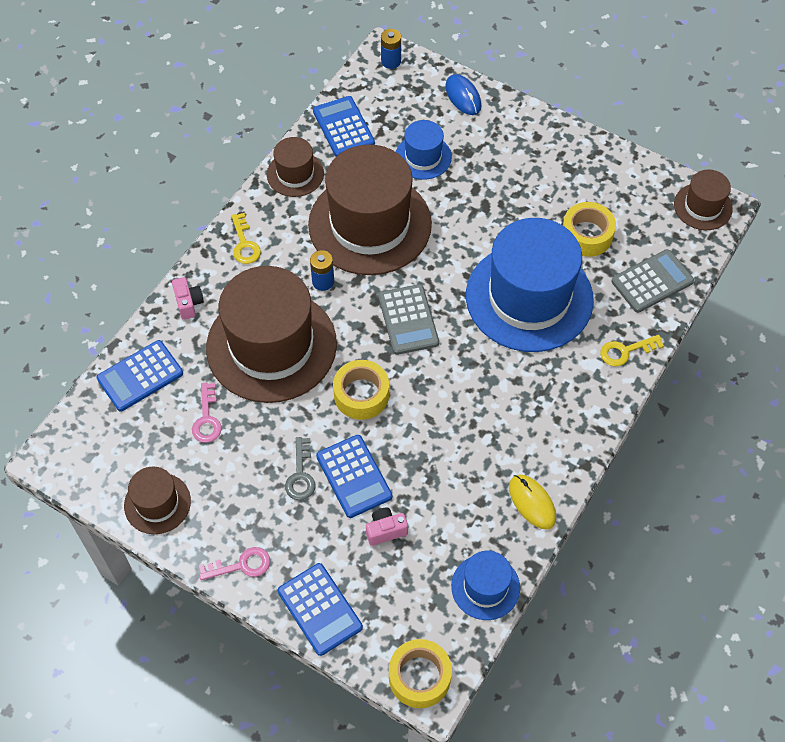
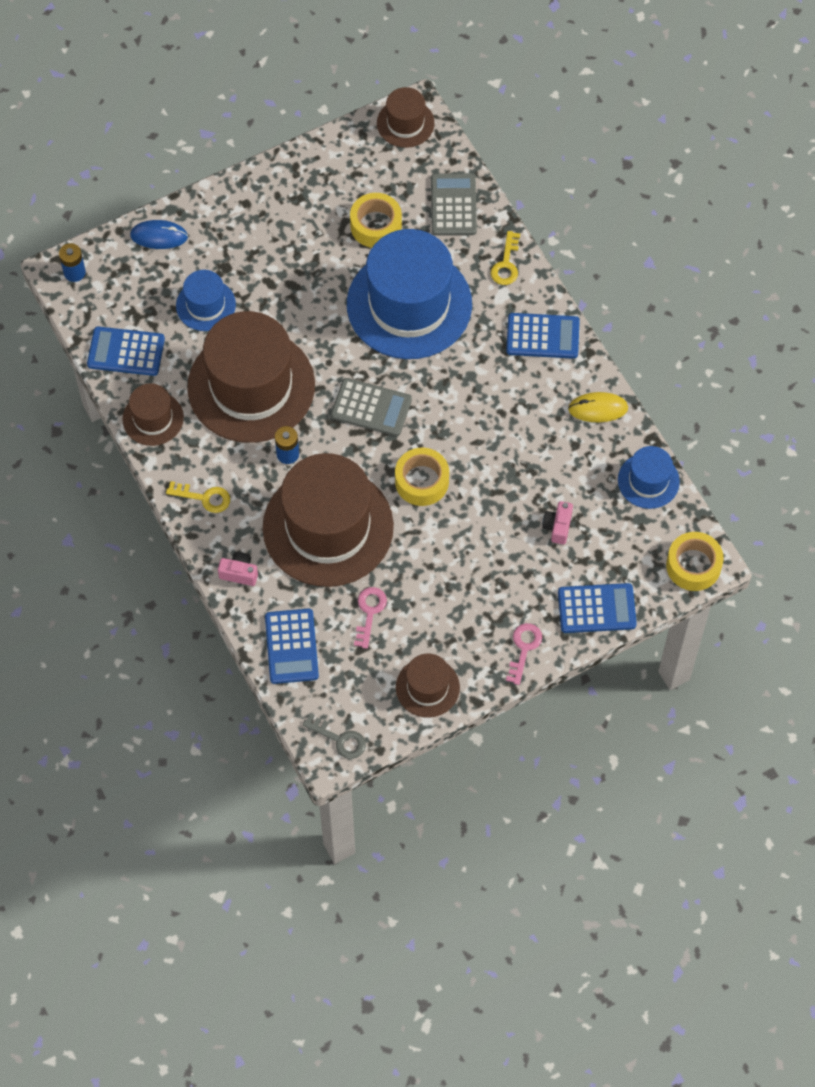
camera: 60 degrees left, 5 degrees up
pink key [192,383,222,443] -> pink key turned 105 degrees counterclockwise [354,587,387,649]
grey key [285,437,316,500] -> grey key moved to [302,713,366,759]
blue calculator [316,435,392,518] -> blue calculator moved to [506,313,580,359]

